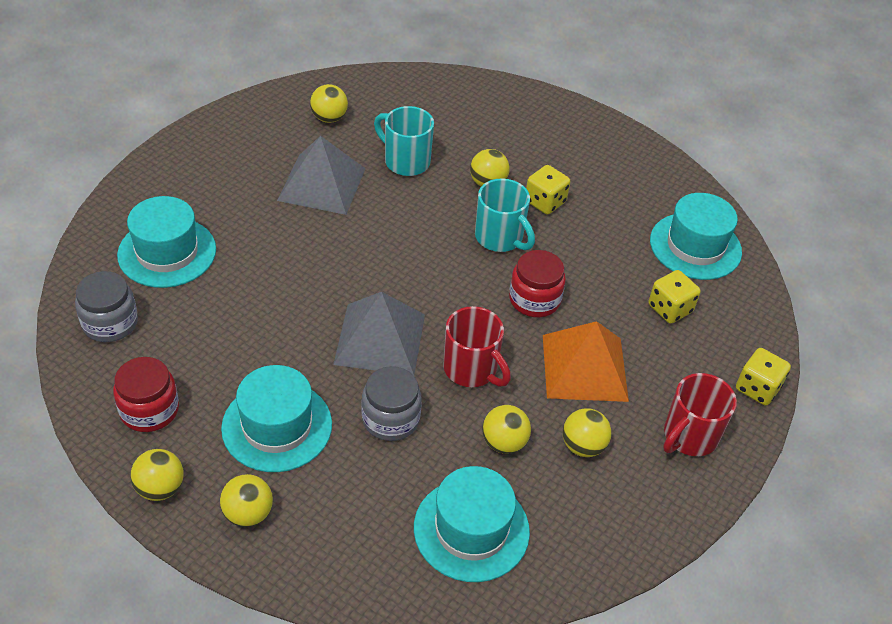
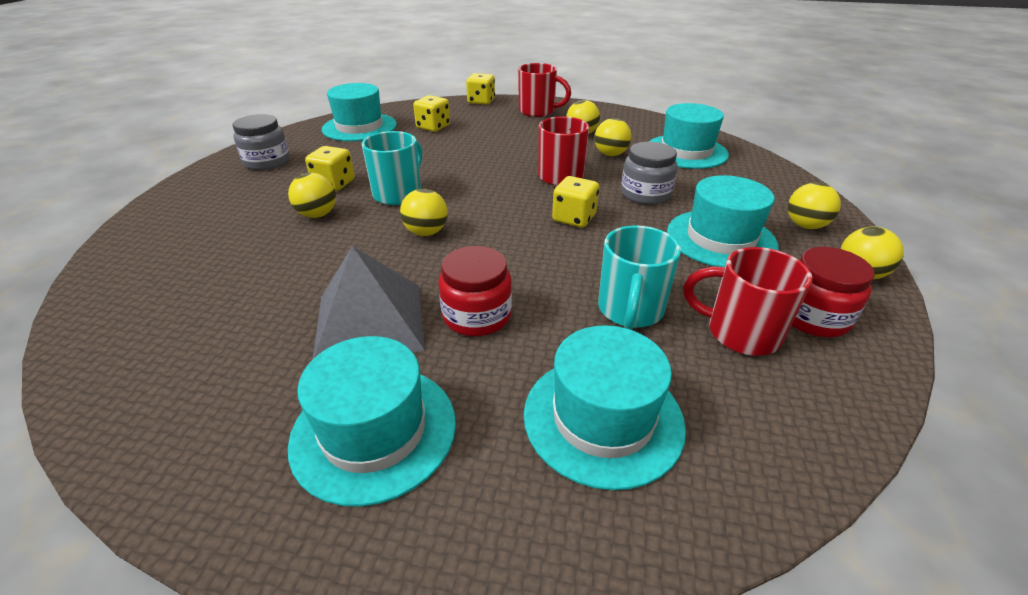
camera: 110 degrees left, 10 degrees down
grey jar [75,271,138,342] -> grey jar moved to [233,114,290,170]
yellow ball [310,84,348,123] -> yellow ball moved to [400,188,448,236]
grey pyramid [333,292,425,375] -> yellow dice [552,176,599,227]
turquoise mug [374,106,434,176] -> turquoise mug moved to [598,225,681,330]
red jar [509,250,566,317] -> red jar moved to [438,246,512,336]
orange pyramid [543,321,629,402] -> none
none -> turquoise hat [288,336,456,507]
none -> red mug [683,247,813,356]

